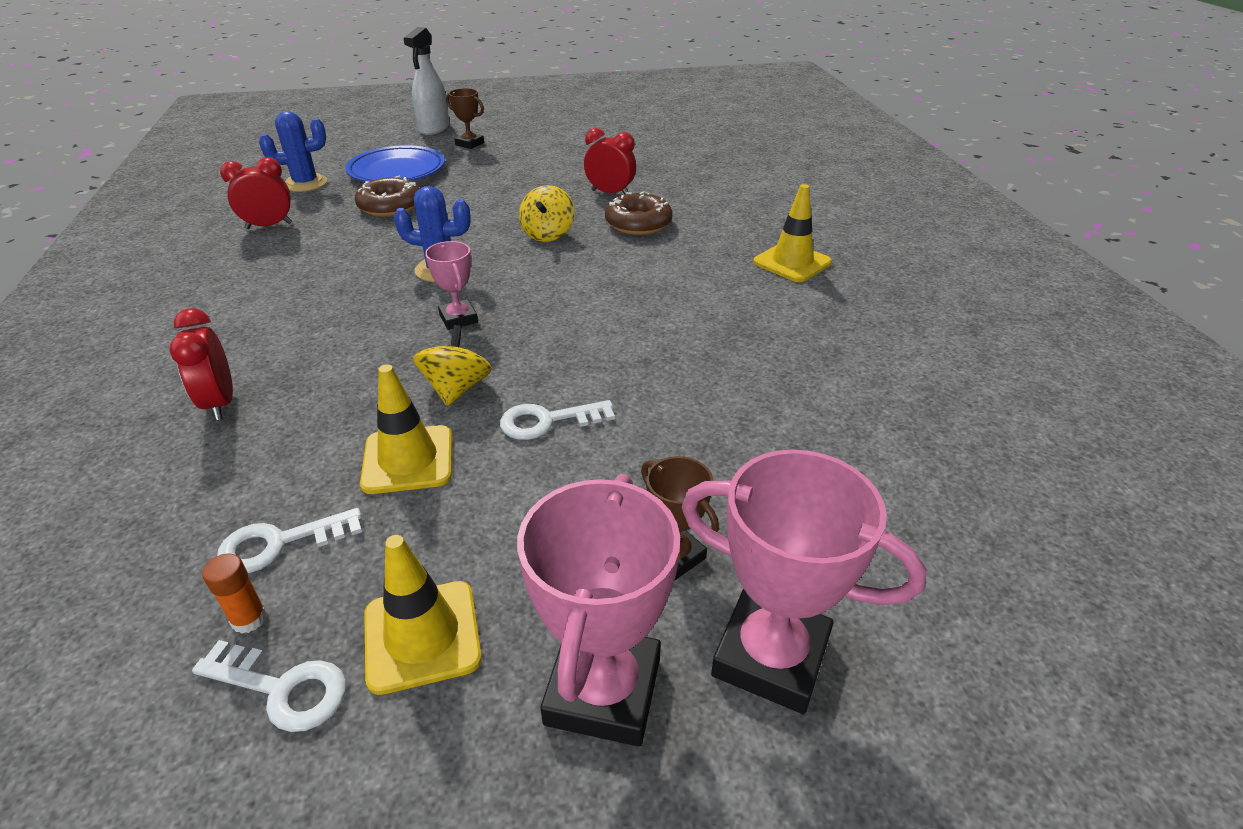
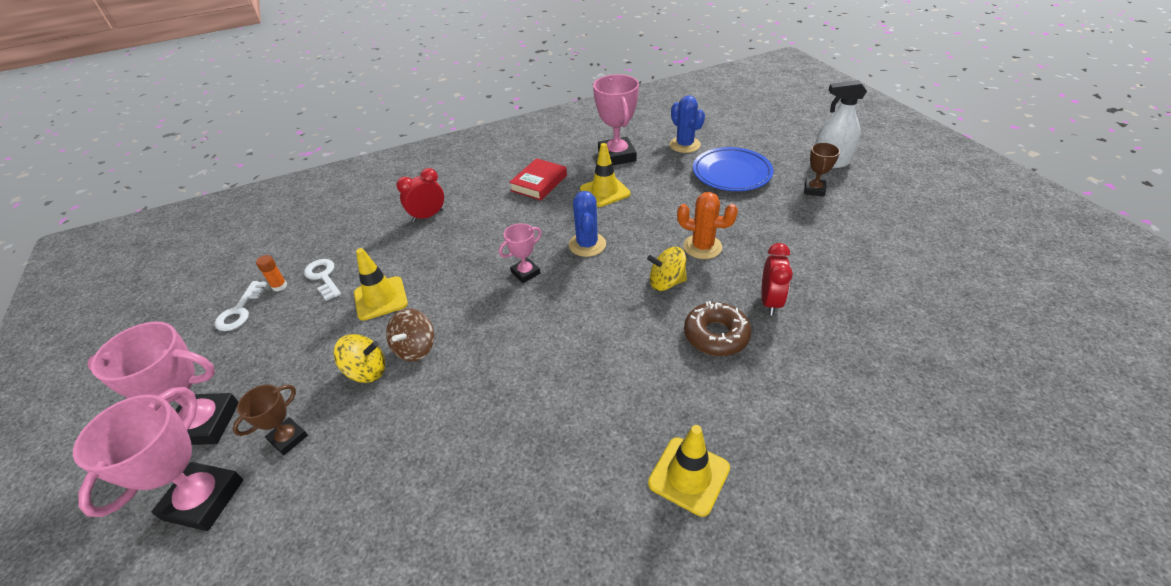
camera: 80 degrees right, 5 degrees up
red clock [220,157,292,229] -> pink trophy [593,74,639,165]
brown donut [355,176,420,217] -> none
yellow traffic cone [364,535,482,695] -> yellow traffic cone moved to [580,143,631,207]
yellow spinning top [413,325,492,406] -> yellow spinning top moved to [333,334,385,383]
white key [500,400,615,440] -> brown spinning top [386,308,434,361]
none -> red book [509,158,567,200]
none -> orange cactus [677,192,738,259]

